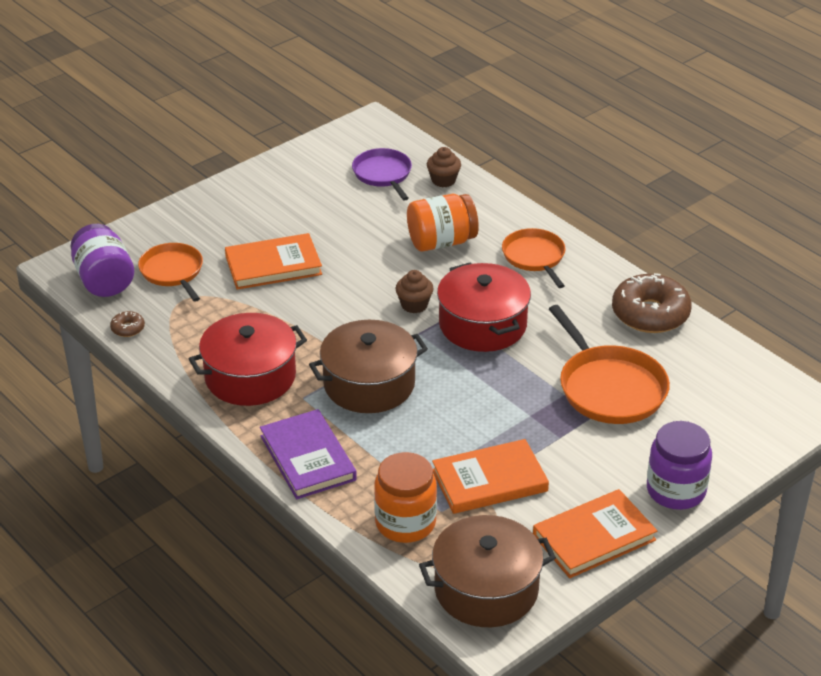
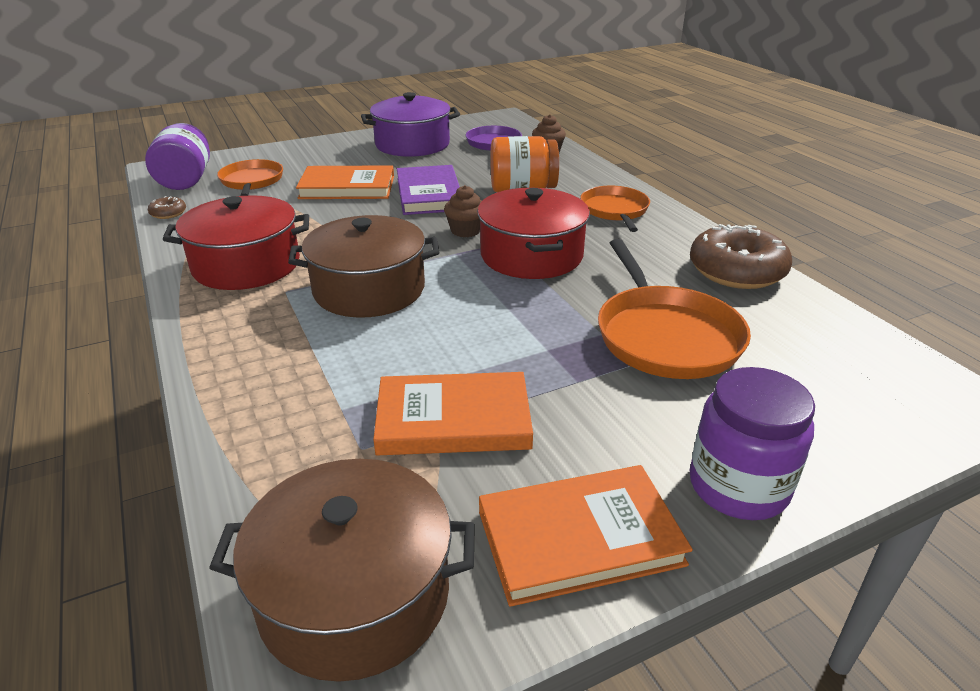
camera: 15 degrees right, 5 degrees down
purple book [260,409,357,499] -> purple book moved to [397,165,460,215]
orange jar [374,452,437,543] -> none
none -> purple pot [361,92,460,157]

